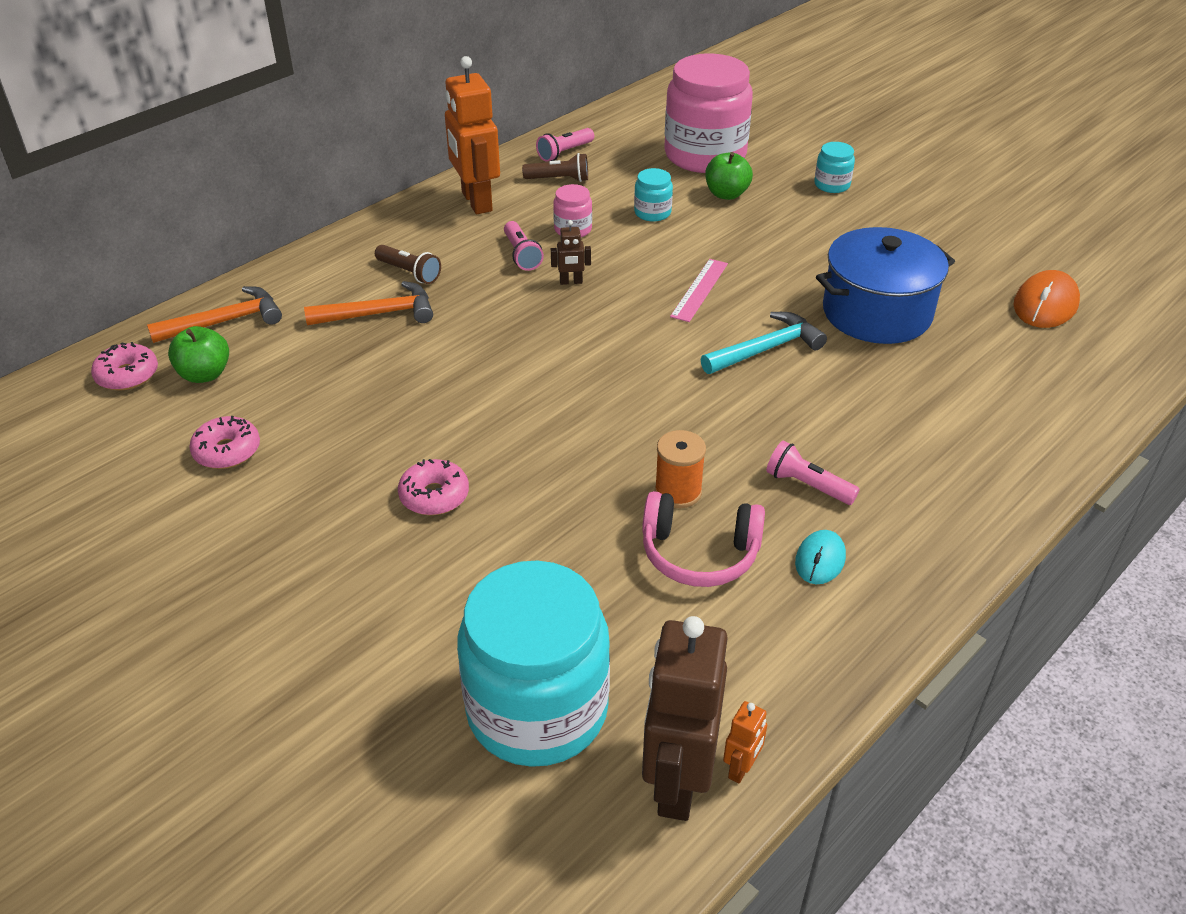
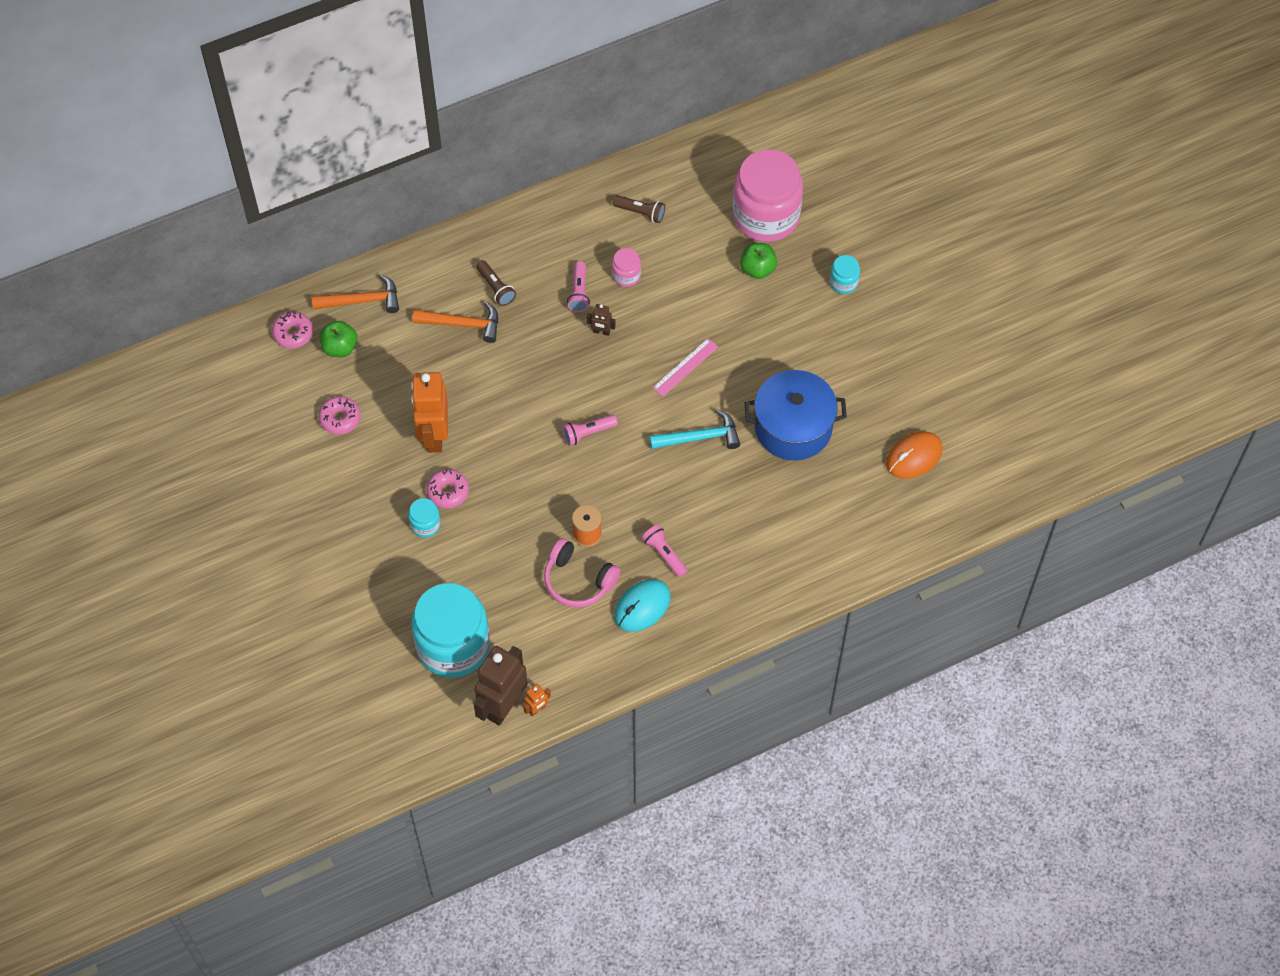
camera: 20 degrees right, 20 degrees up
orange robot [445,56,500,214] -> orange robot moved to [411,372,448,453]
pink flashlight [536,128,594,162] -> pink flashlight moved to [562,414,618,446]
turquoise jar [634,168,673,222] -> turquoise jar moved to [408,498,441,538]
turquoise mouse [795,530,846,584] -> turquoise mouse [614,579,671,632], size x1.60

